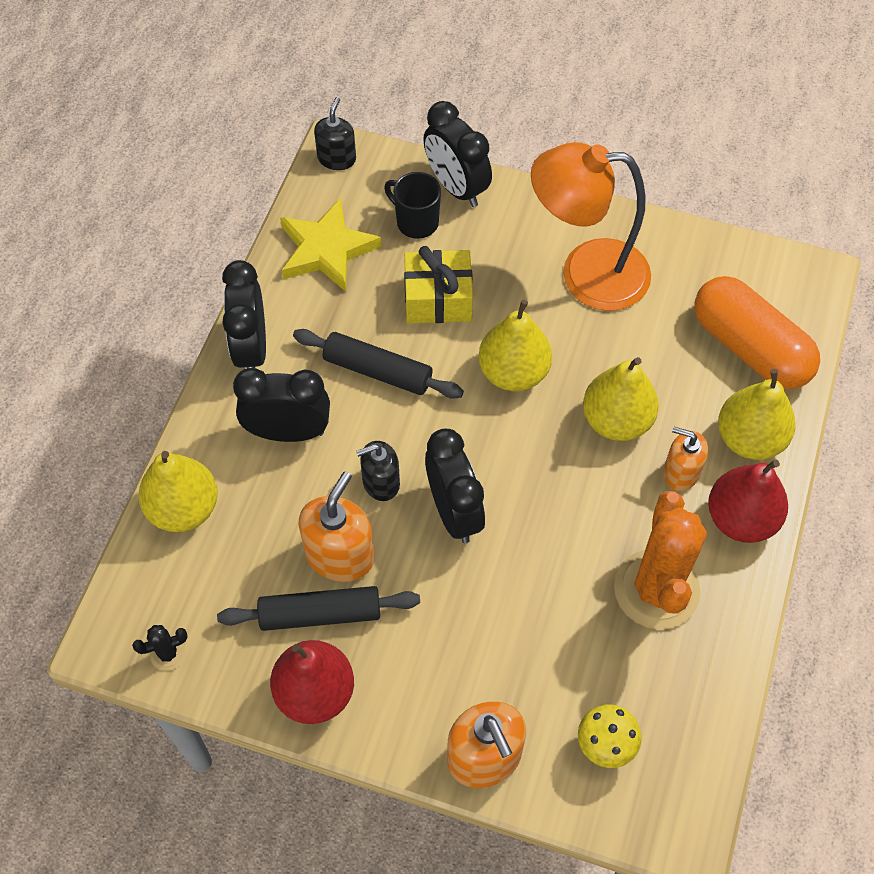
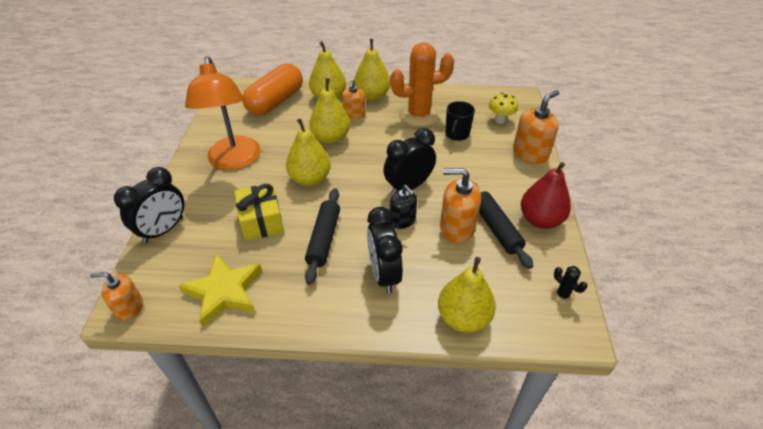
camera: 105 degrees left, 15 degrees down
black clock [222,260,266,368] -> none
black soap dispenser [314,97,356,170] -> orange soap dispenser [90,272,143,321]
black mug [384,172,441,239] -> black mug moved to [445,101,475,141]
red pear [708,460,788,543] -> yellow pear [354,39,390,101]

